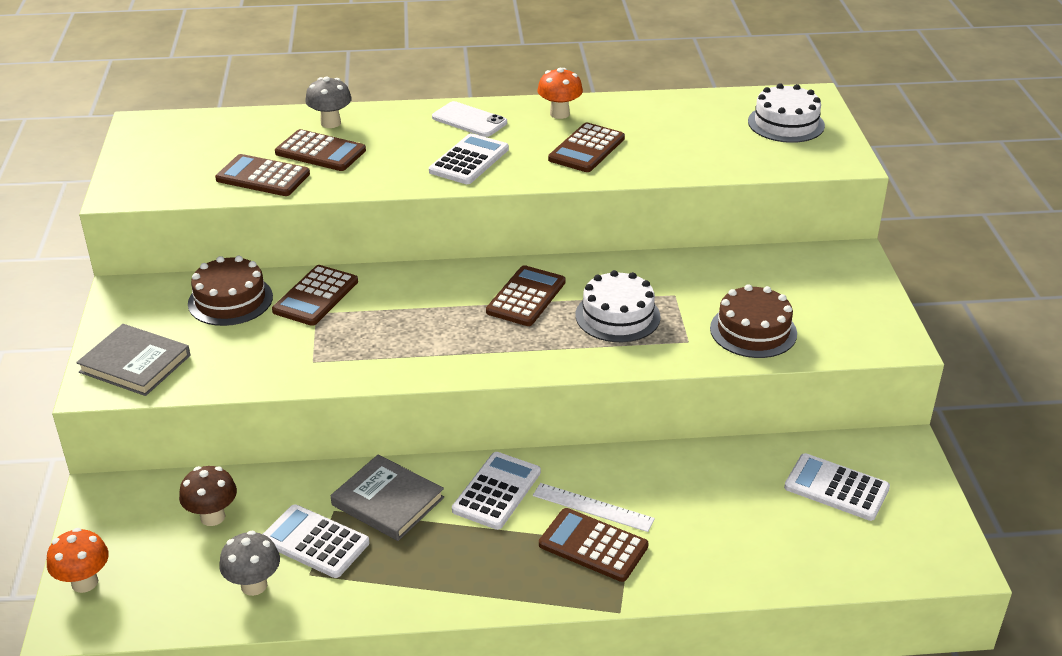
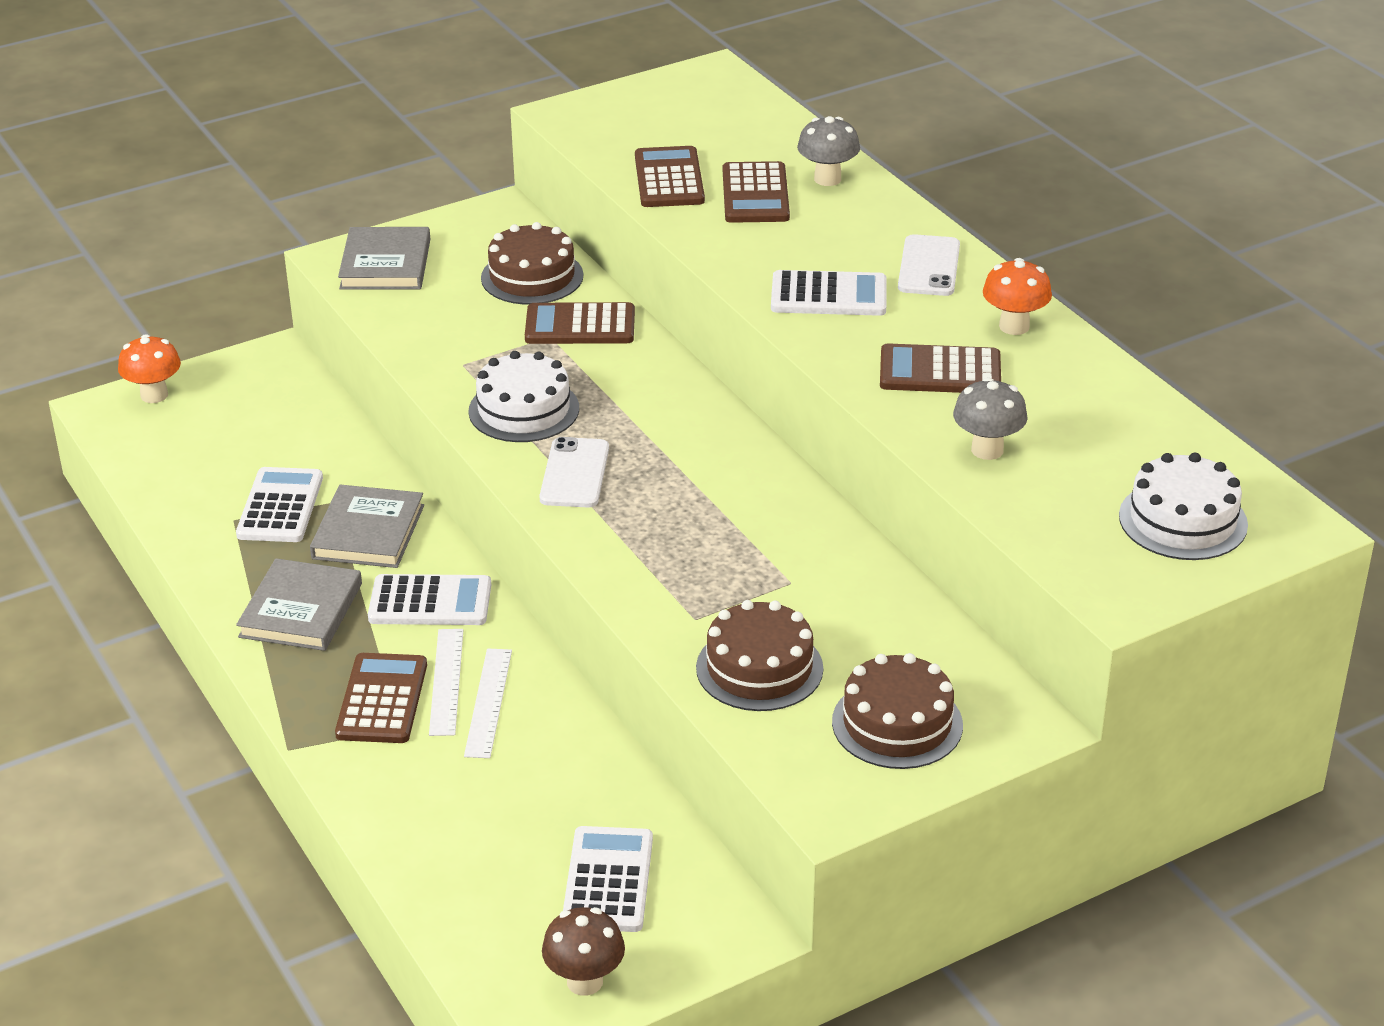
camera: 65 degrees right, 0 degrees up
brown mushroom [179,466,237,526] -> brown mushroom moved to [542,907,625,996]
grey mushroom [219,531,280,596] -> grey mushroom moved to [953,377,1028,460]
brown calculator [486,265,566,326] -> none
white cake [576,270,661,342] -> white cake moved to [468,351,579,442]
none -> grey book [236,558,362,651]
none -> white ruler [464,648,512,758]
none -> white phone [539,437,609,508]
none -> brown cake [832,653,963,769]

